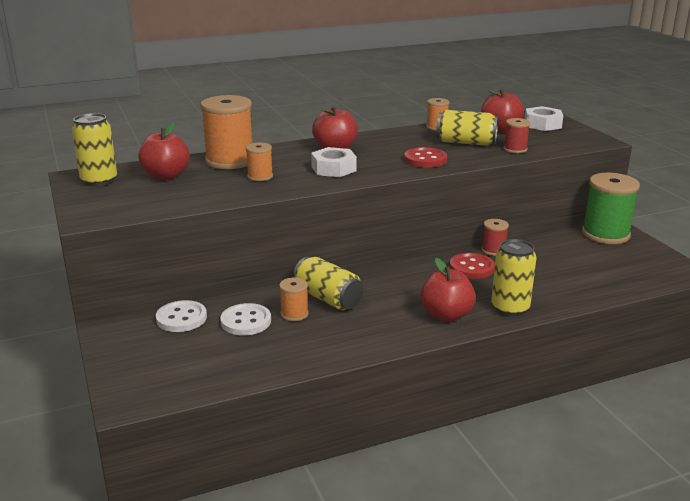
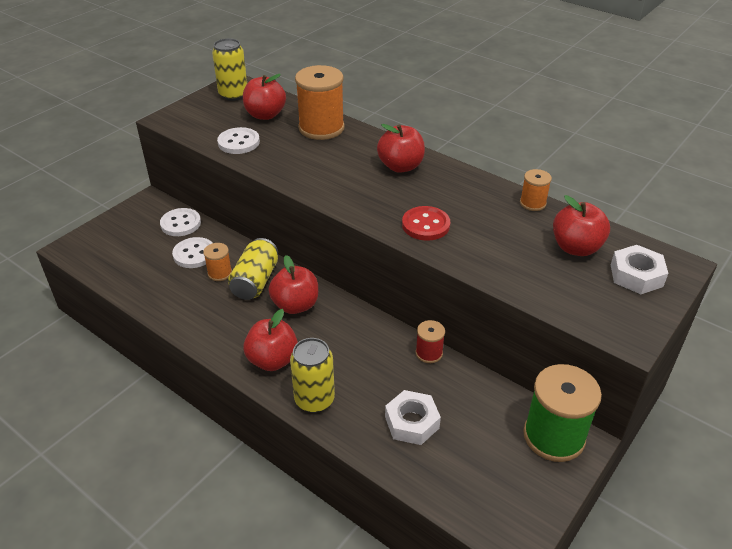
camera: 60 degrees right, 15 degrees up
orange spool [246,142,273,181] -> none
white nut [311,147,357,177] -> white nut moved to [385,390,441,445]
yellow can [436,110,498,146] -> none
red button [450,253,495,279] -> none
red spool [504,118,530,153] -> none
none -> white button [217,127,260,154]
none -> red apple [269,255,318,314]

